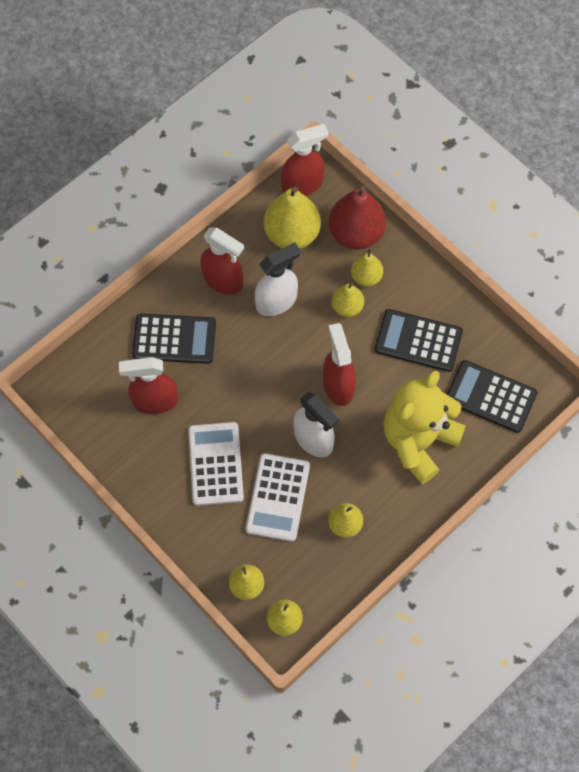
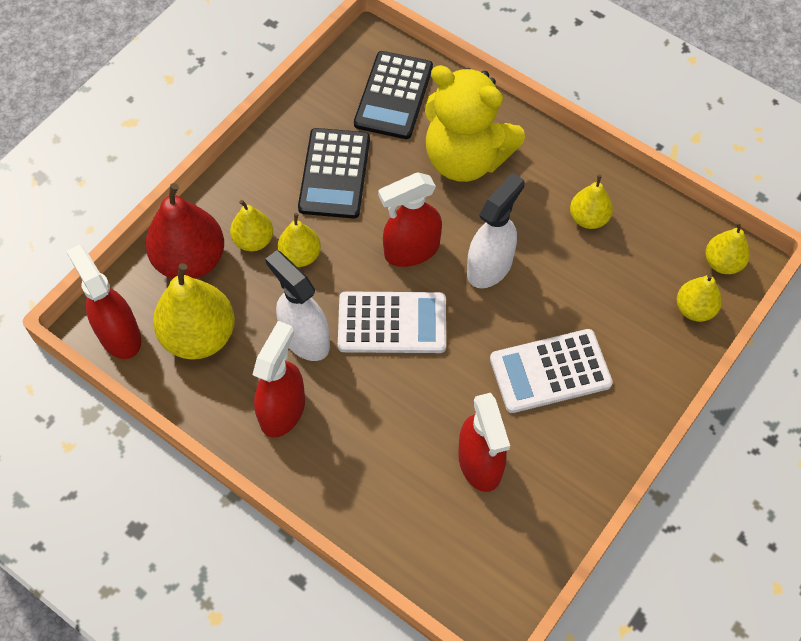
camera: 100 degrees left, 5 degrees down
black calculator [132,314,216,364] -> none
white calculator [246,453,310,542] -> white calculator moved to [338,291,446,353]

